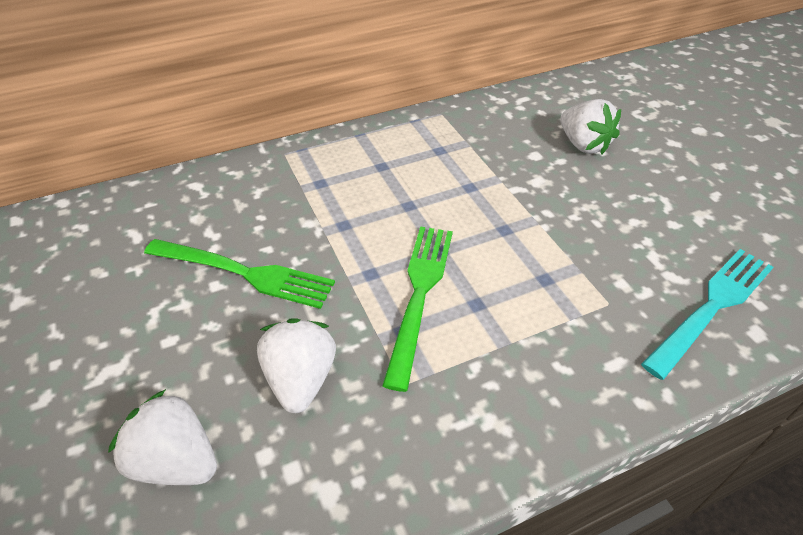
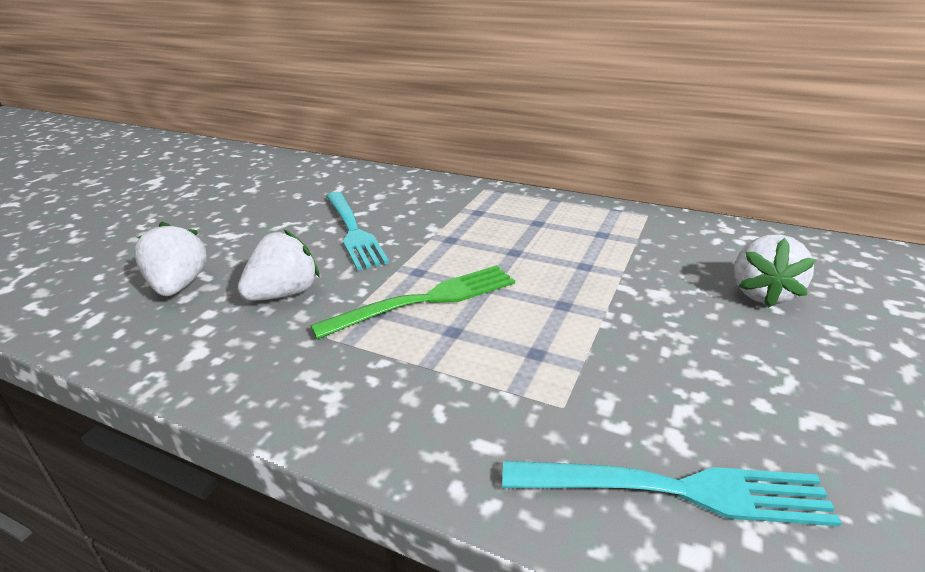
camera: 50 degrees right, 15 degrees down
green fork [144,239,335,309] -> turquoise fork [326,192,389,270]

